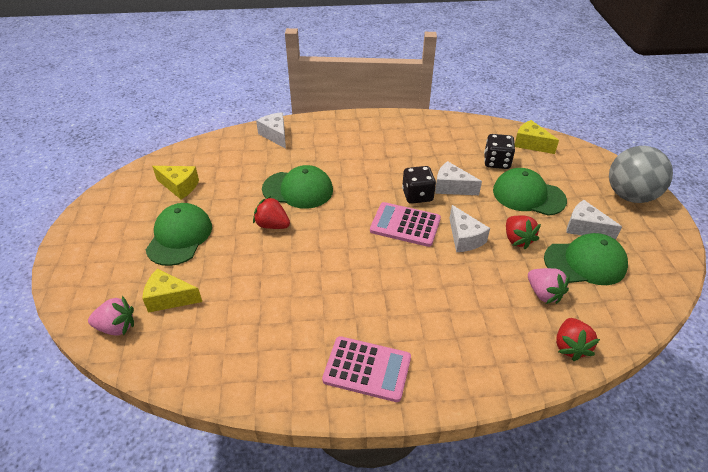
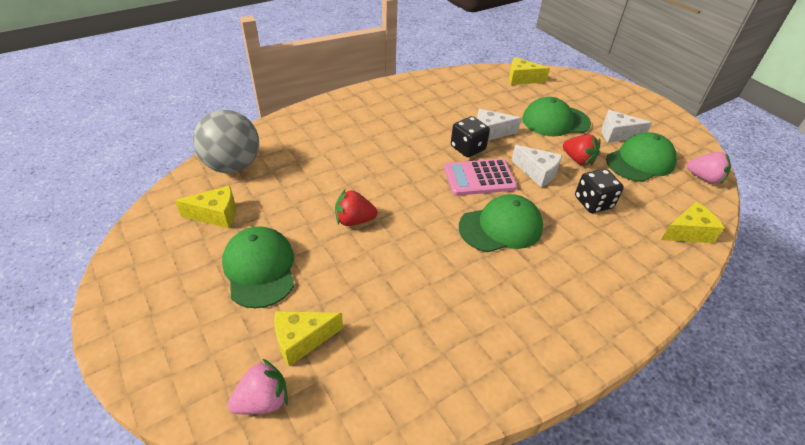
camera: 30 degrees left, 0 degrees up
white cheese [256,112,286,149] -> none
green cap [262,165,333,209] -> green cap moved to [459,194,543,252]
pink calculator [322,336,411,402] -> none
black dice [484,134,515,169] -> black dice moved to [575,169,624,213]
pink strawberry [528,268,570,304] -> pink strawberry moved to [687,152,731,184]
red strawberry [556,318,600,361] -> yellow cheese [661,202,724,243]
grey ball [609,146,673,203] -> grey ball moved to [193,110,259,173]

